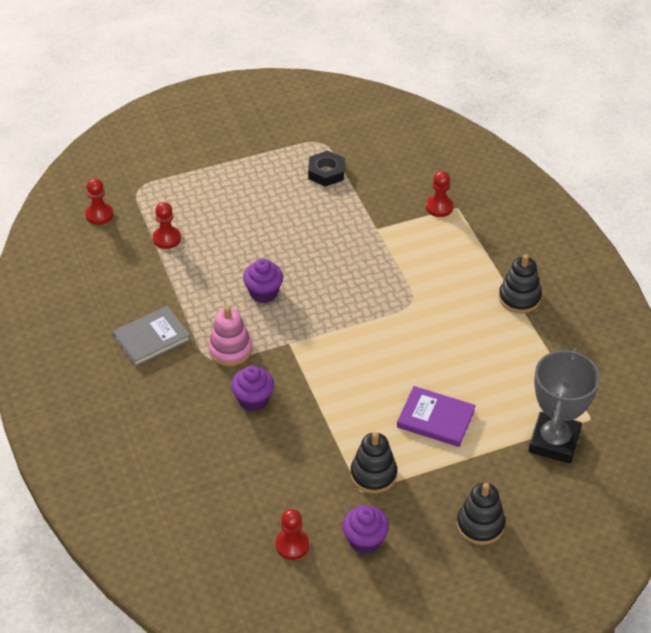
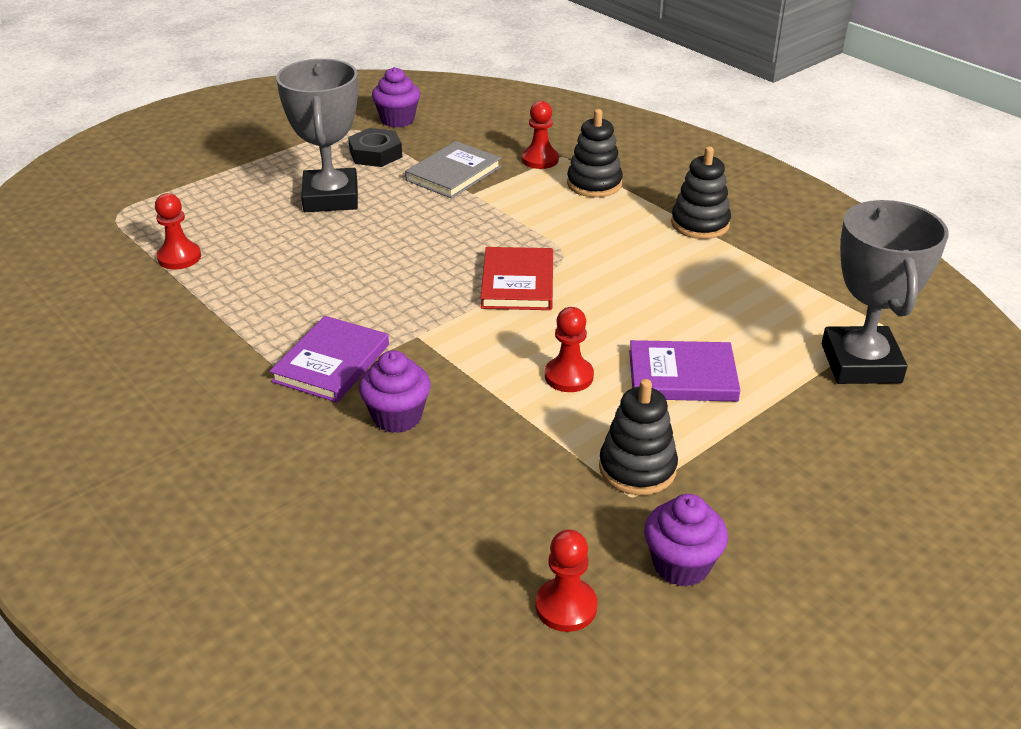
camera: 20 degrees left, 10 degrees down
red pawn [85,178,113,225] -> red pawn moved to [545,307,594,392]
grey book [112,306,191,367] -> grey book moved to [405,141,501,199]
pink stacking toy [208,306,252,366] -> purple book [270,316,389,403]
purple cupcake [243,259,283,303] -> purple cupcake moved to [372,67,420,128]
black stacking toy [457,483,505,545] -> black stacking toy moved to [567,109,623,197]
none -> grey trophy [276,59,358,212]
none -> red book [481,247,553,310]

